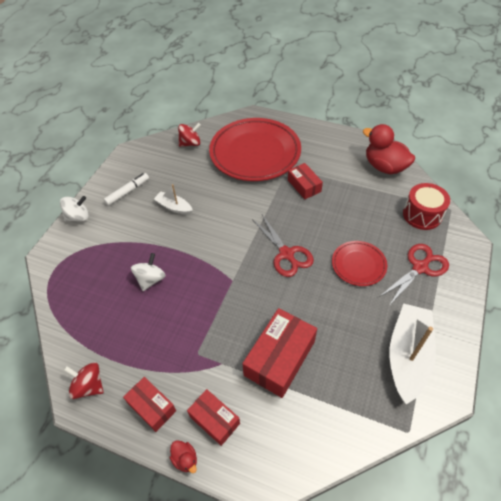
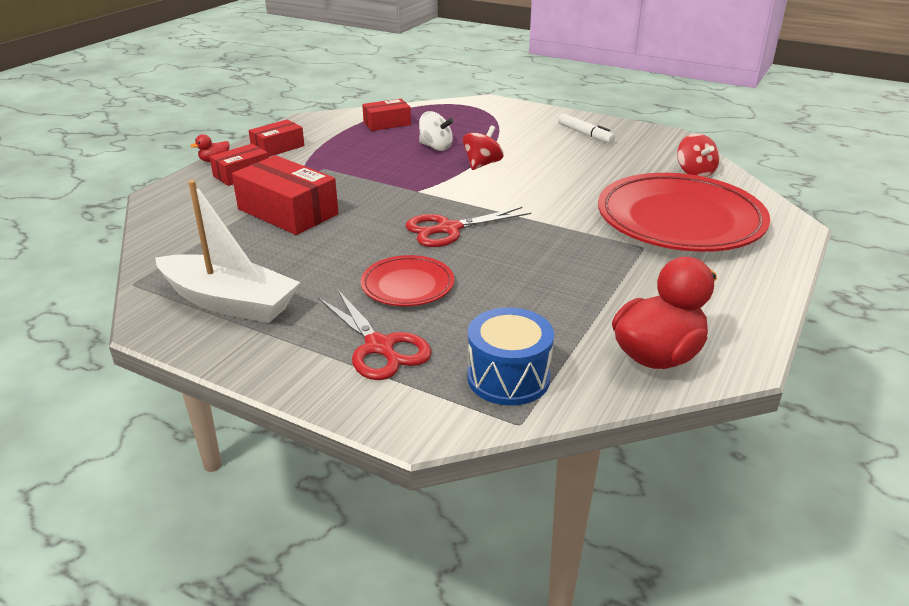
camera: 95 degrees right, 20 degrees down
white spinning top [60,196,89,221] -> none
red spinning top [64,362,104,399] -> red spinning top moved to [463,125,504,170]
white boat [154,184,193,215] -> none
red box [288,163,323,199] -> red box moved to [362,99,411,131]
red drum [403,183,450,230] -> blue drum [467,308,554,406]

